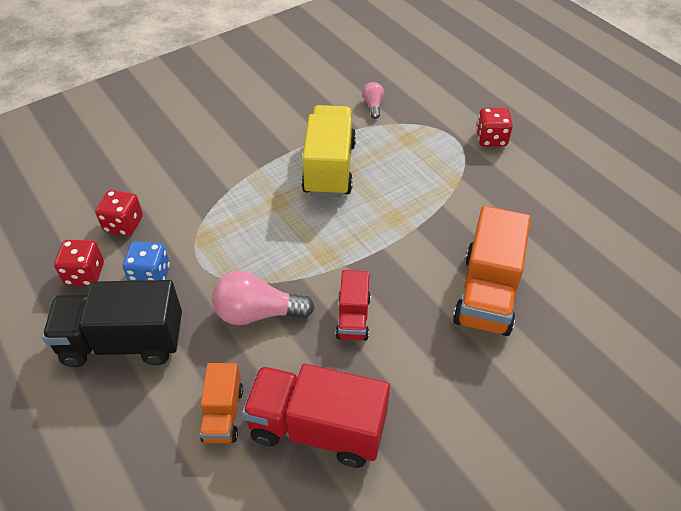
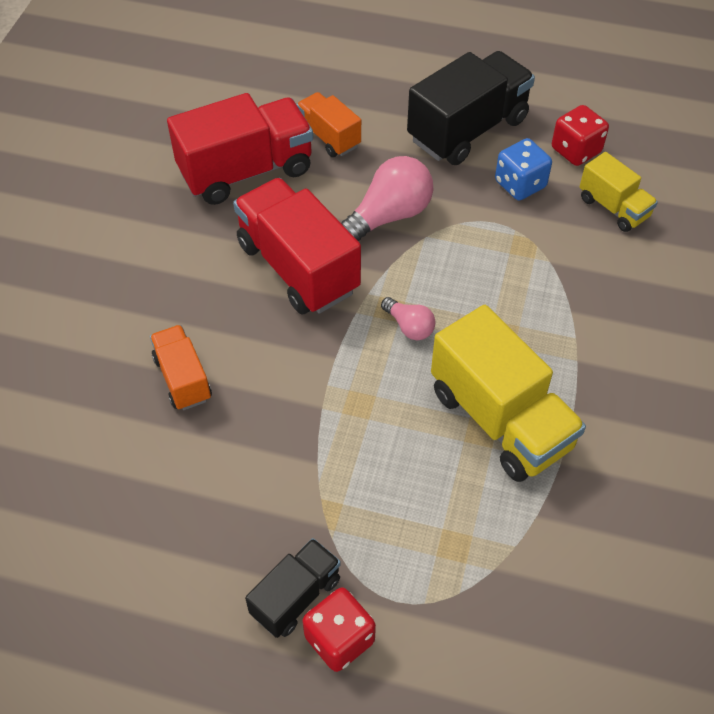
camera: 140 degrees right, 5 degrees up
red dice [95,190,143,236] -> yellow truck [580,152,658,232]
red truck [336,270,371,341] -> red truck [233,178,361,314], size x1.81
pink light bulb [362,82,384,119] -> pink light bulb moved to [381,297,435,340]
orange truck [453,206,531,336] -> orange truck [150,325,212,410], size x0.55
none -> black truck [245,538,341,638]

